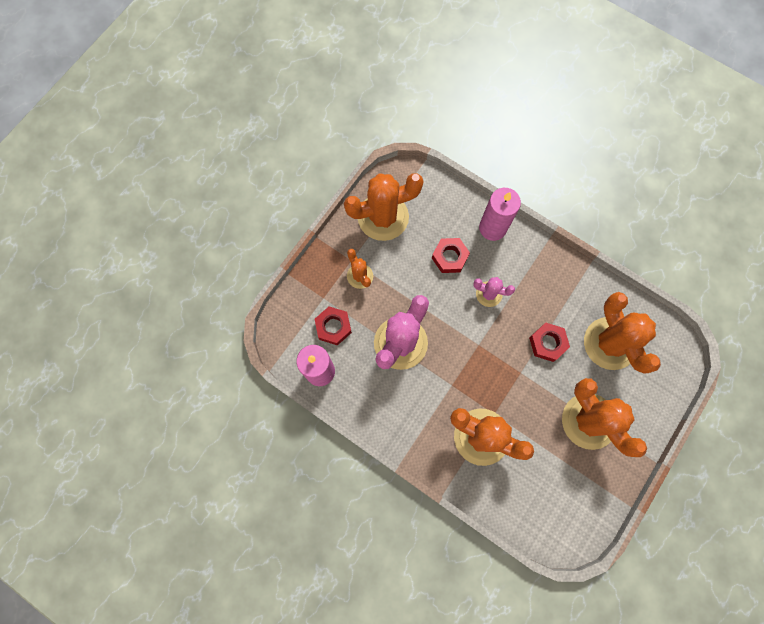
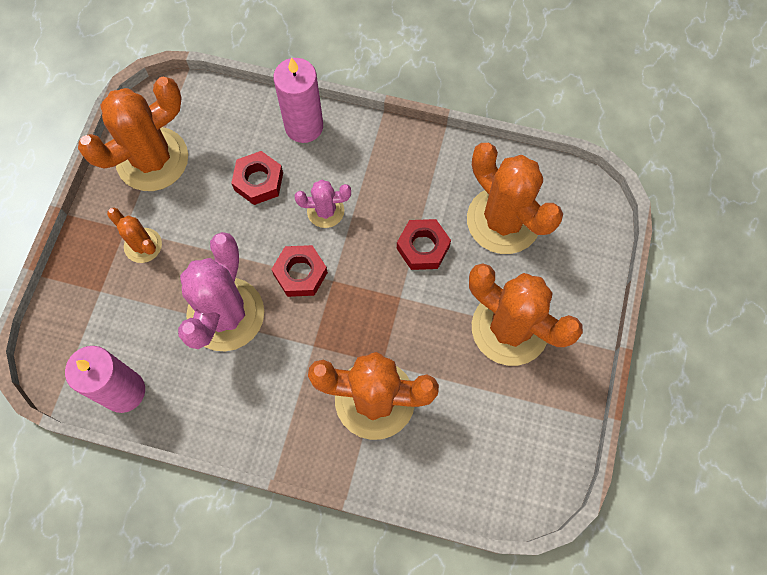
camera: 20 degrees left, 5 degrees down
red nut [314,306,352,345] -> red nut moved to [272,245,328,297]

